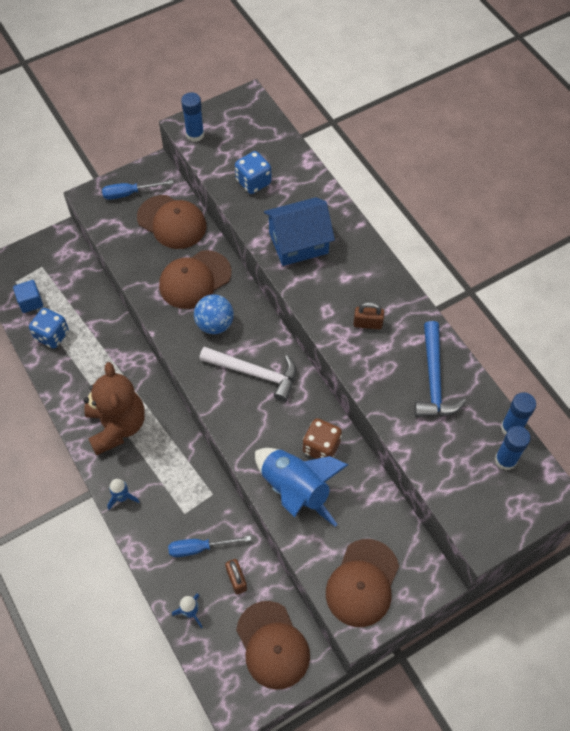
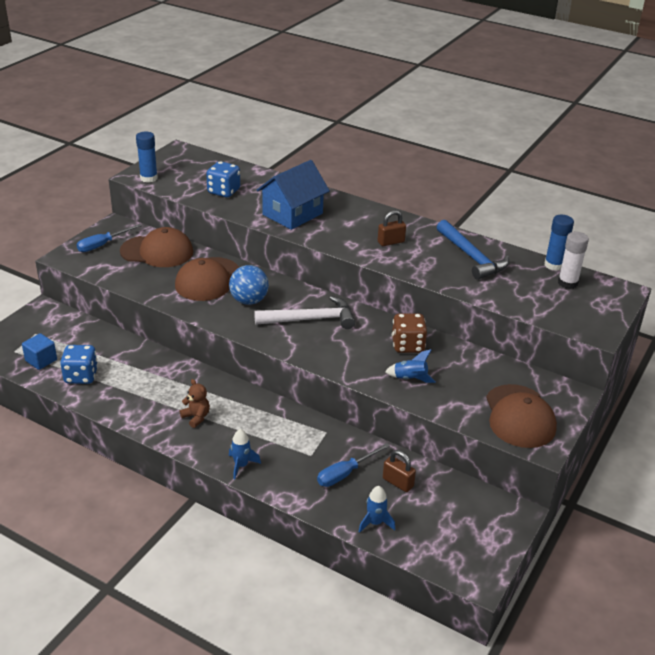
camera: 30 degrees left, 25 degrees down
brown teddy bear [84,362,145,456] -> brown teddy bear [180,379,210,428], size x0.42
brown cap [236,601,310,690] -> none
blue rocket [255,448,348,527] -> blue rocket [385,349,436,383], size x0.46
blue glue stick [495,426,531,470] -> white glue stick [558,232,589,289]

